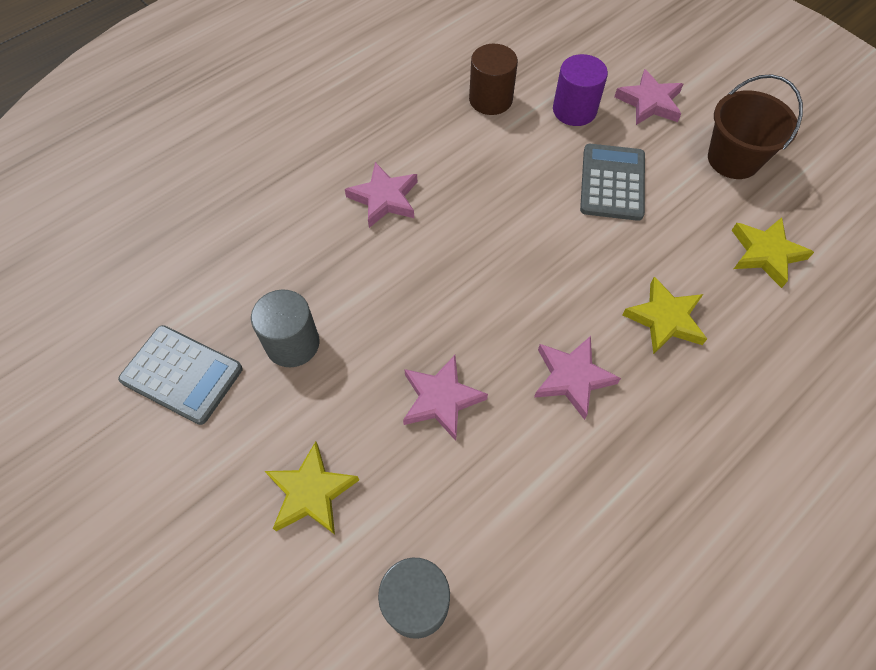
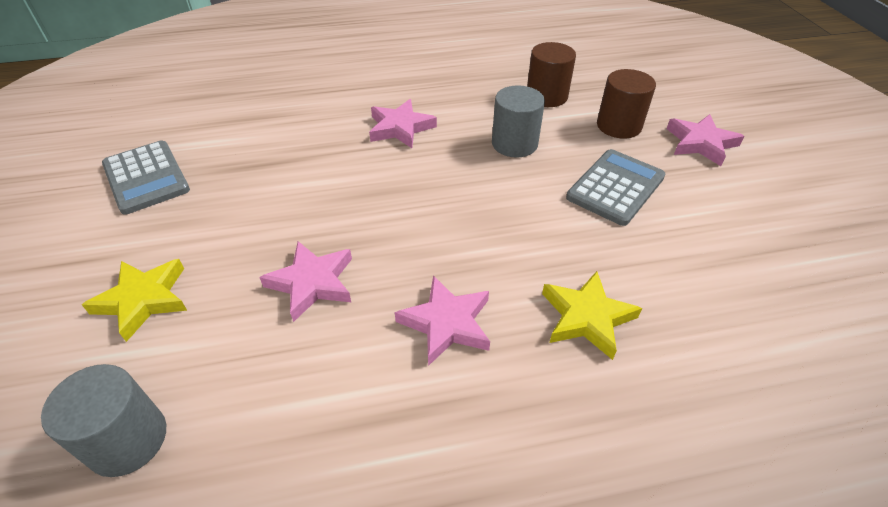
camera: 30 degrees right, 15 degrees down
grey cylinder [251,290,320,367] -> grey cylinder moved to [492,85,545,158]
purple cylinder [553,54,608,126] -> brown cylinder [597,69,656,138]
brown bucket [708,74,803,179] -> none
yellow star [732,217,814,288] -> none

